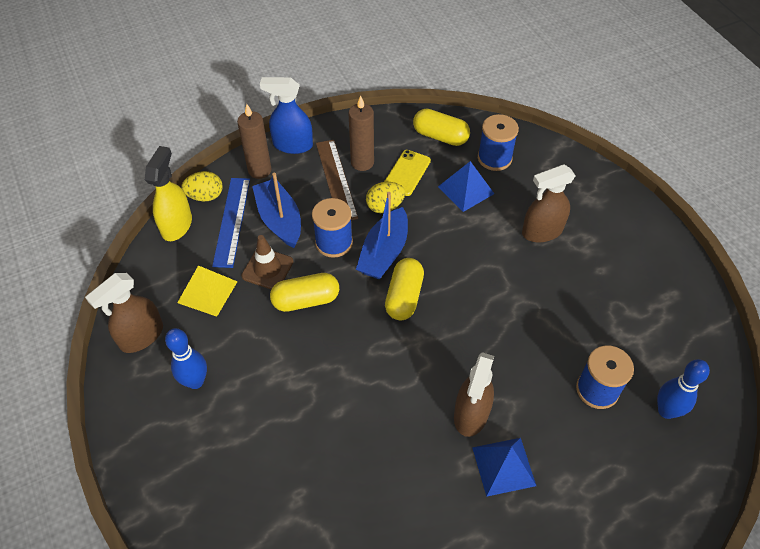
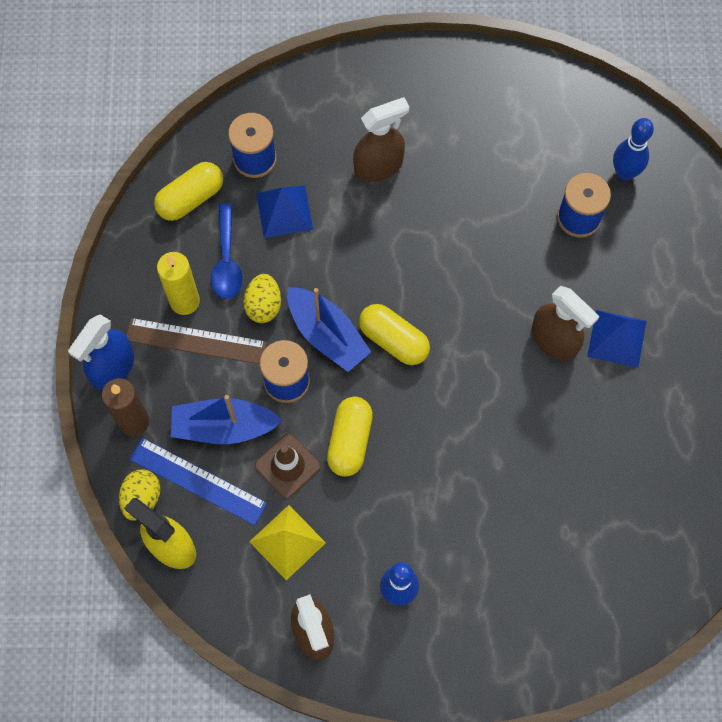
camera: 65 degrees left, 15 degrees up
brown candle [349,96,374,171] -> yellow candle [157,252,200,315]
yellow phone [384,150,431,196] -> blue spoon [211,203,243,299]
brown spray bottle [522,165,576,242] -> brown spray bottle turned 120 degrees counterclockwise [353,97,409,182]

